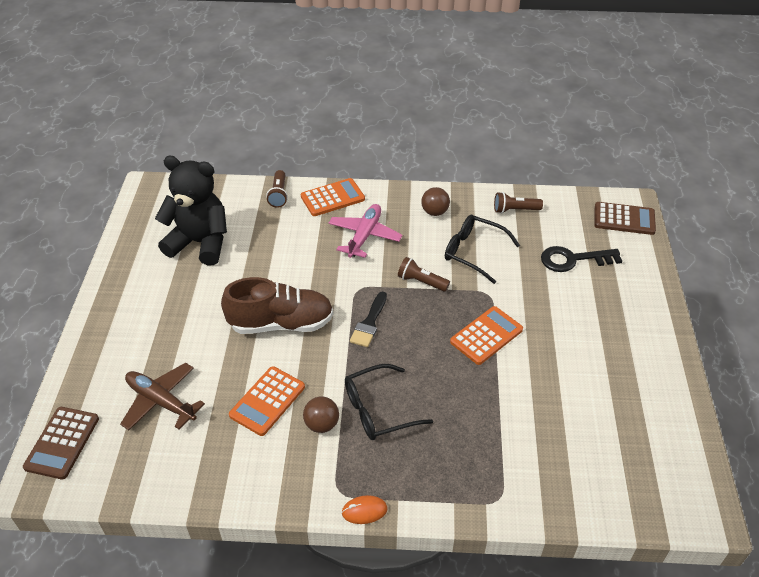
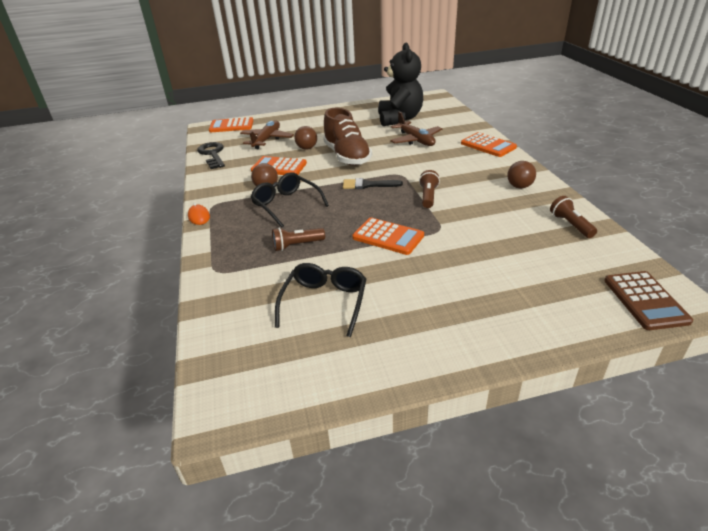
camera: 75 degrees right, 10 degrees down
brown calculator [23,407,99,480] -> orange calculator [209,117,253,132]
brown flashlight [266,170,288,208] -> brown flashlight moved to [272,228,325,251]
pink plane [328,204,403,258] -> none
black glasses [445,215,520,284] -> black glasses moved to [275,263,366,337]
black key [541,246,622,272] -> black key moved to [197,142,225,169]
none -> brown ball [294,126,317,149]
none -> brown plane [390,111,443,146]

